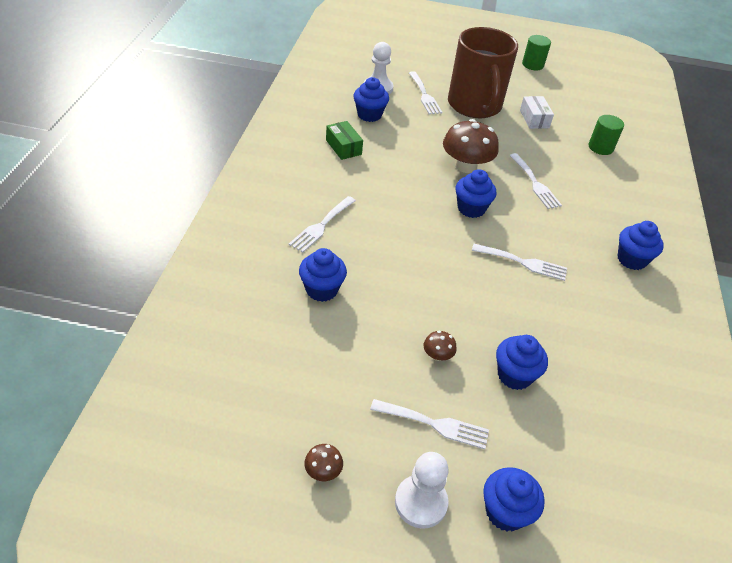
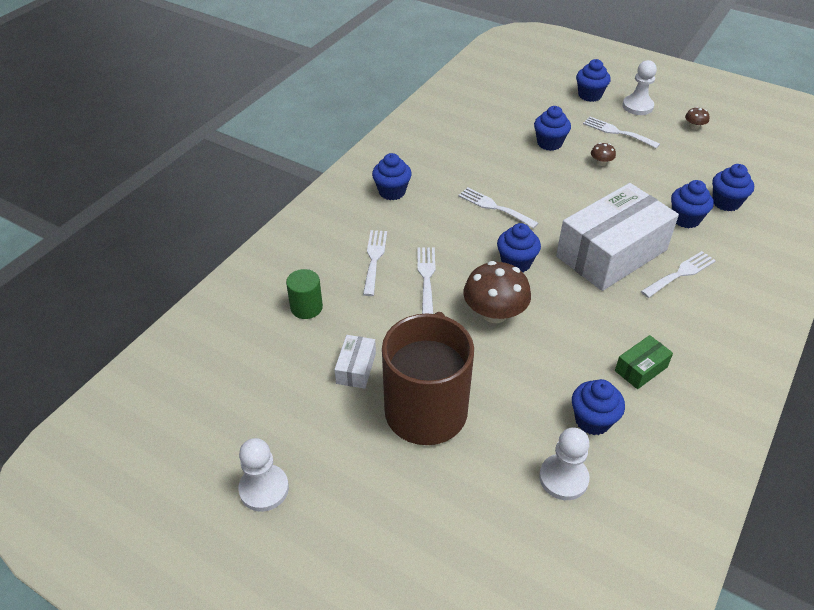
camera: 155 degrees left, 0 degrees up
green box [326,121,363,160] -> green box turned 60 degrees clockwise [615,335,673,389]
white fork [409,71,442,114] -> white fork moved to [363,230,387,296]
green cylinder [522,35,551,70] -> white pawn [238,438,289,512]
none -> white box [556,183,679,291]
none -> blue cupcake [712,164,754,211]

